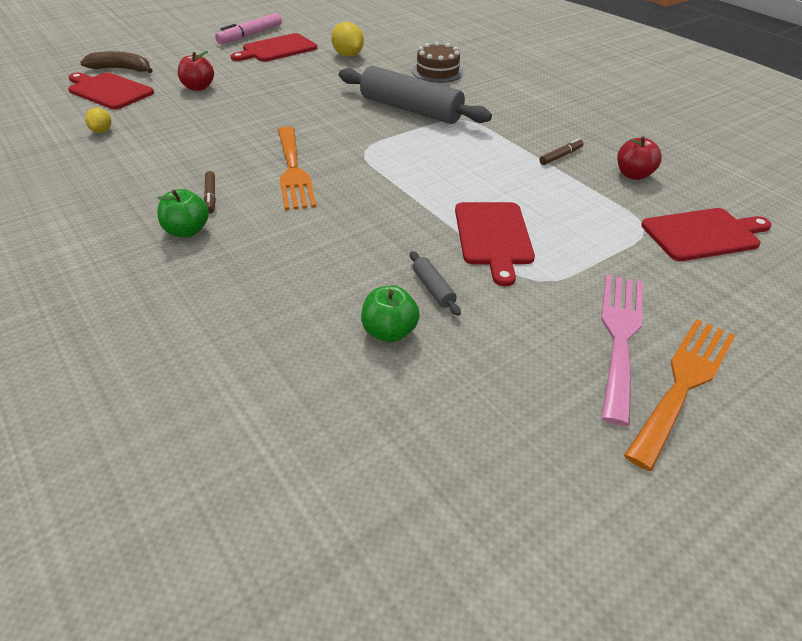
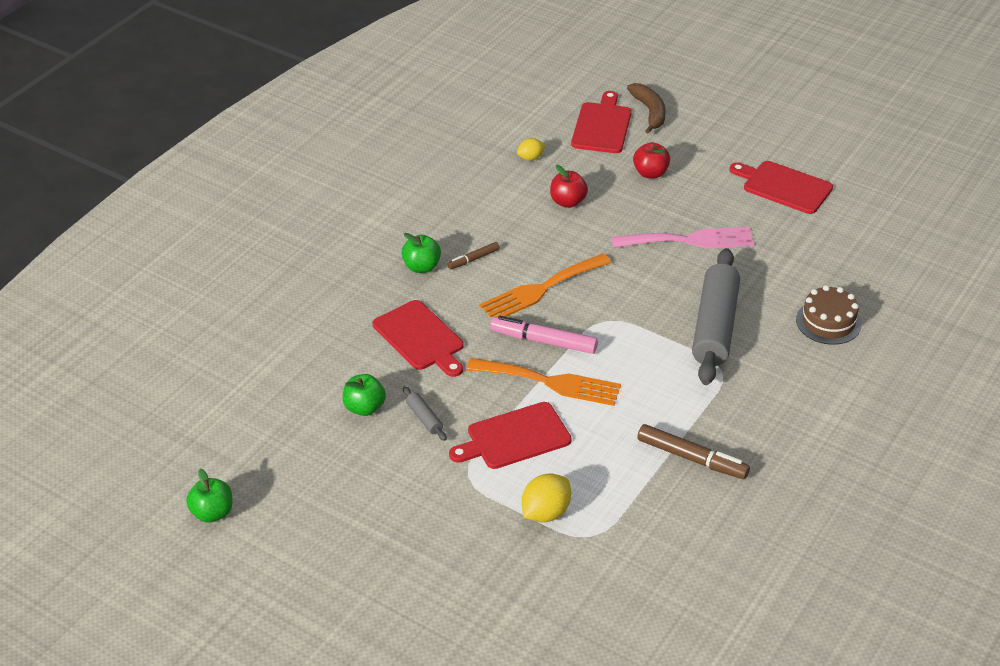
camera: 70 degrees right, 0 degrees up
pink marker [215,13,282,44] -> pink marker moved to [490,316,598,354]
yellow lemon [331,22,364,57] -> yellow lemon moved to [522,473,571,522]
grey rolling pin [410,251,461,316] -> grey rolling pin turned 75 degrees counterclockwise [403,386,447,441]
brown marker [539,138,583,165] -> brown marker [637,424,750,479], size x1.78
pink fork [601,275,643,426] -> pink fork moved to [611,227,754,249]
red apple [617,136,662,180] -> red apple moved to [550,165,588,208]
orange fork [624,319,736,471] -> orange fork moved to [466,358,621,406]
red cutting board [641,208,771,261] -> red cutting board moved to [373,300,464,377]
none -> green apple [186,469,233,523]

